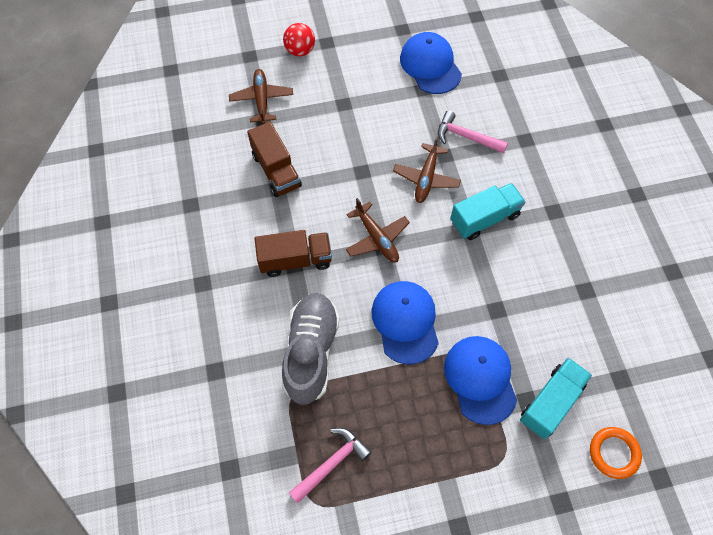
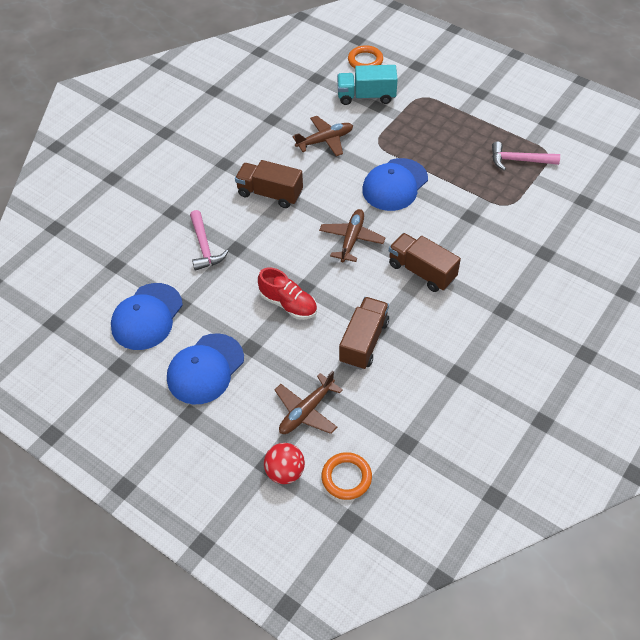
camera: 130 degrees left, 10 degrees down
grey shoe [282,293,340,405] -> none
red ball [283,23,315,56] -> red ball moved to [264,443,305,484]
brown plane [393,136,461,203] -> brown plane moved to [293,116,353,156]
blue cap [444,336,517,425] -> blue cap moved to [167,333,244,404]
turquoise truck [450,183,526,240] -> brown truck [235,160,303,208]
none -> red shoe [258,268,317,320]
none -> orange ring [322,452,372,500]

